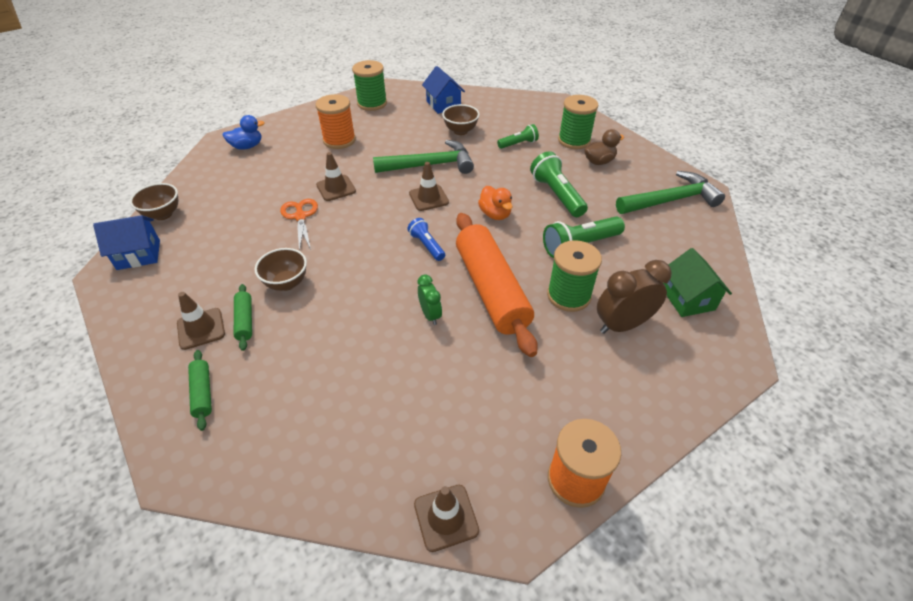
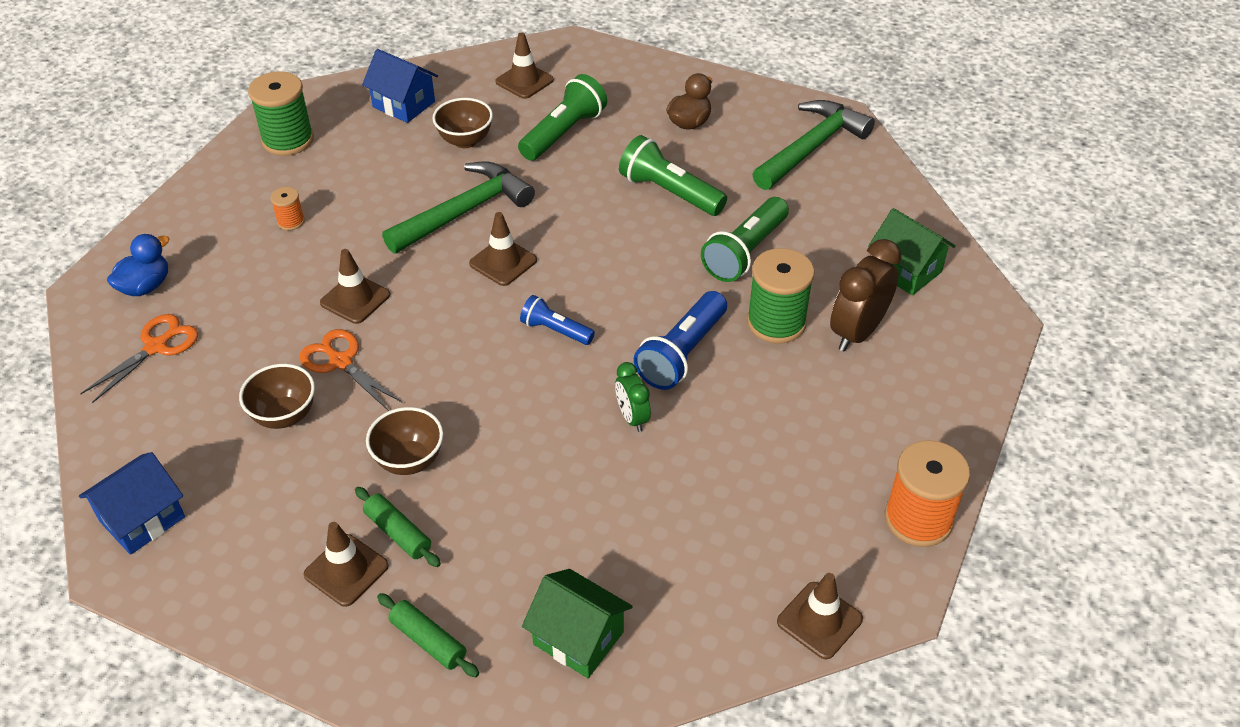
camera: 30 degrees left, 0 degrees up
brown bowl [130,183,178,220] -> brown bowl moved to [239,364,315,429]
orange spool [316,94,356,149] -> orange spool [270,187,305,230], size x0.50
green clock [418,275,442,325] -> green clock turned 150 degrees counterclockwise [615,362,651,432]
orange rolling pin [456,213,538,357] -> blue flashlight [634,291,727,390]
orange duck [478,186,513,220] -> none
green flashlight [497,124,539,149] -> green flashlight [518,74,607,161], size x1.66
green spool [558,95,598,149] -> none
none -> orange scissors [80,314,198,403]
none -> brown traffic cone [495,32,554,99]
none -> green house [522,569,633,678]

